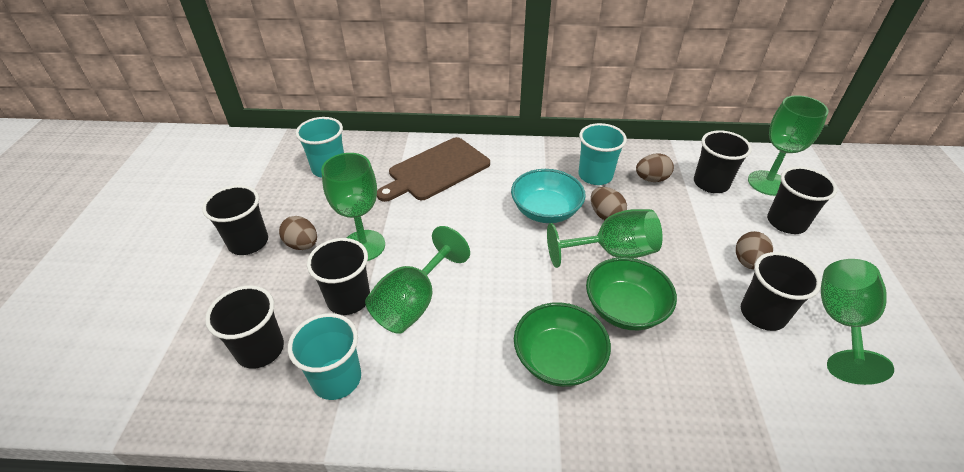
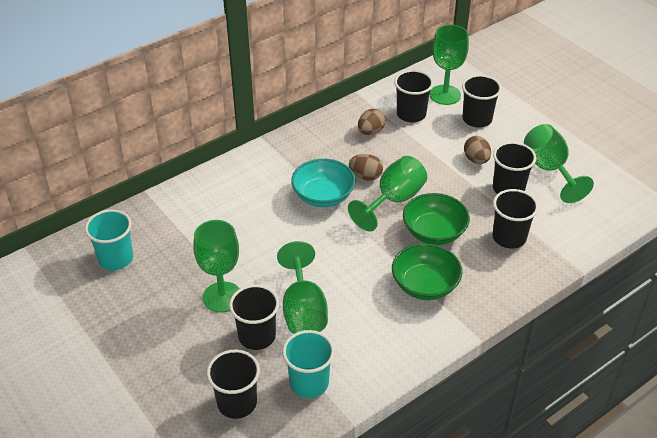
camera: 40 degrees left, 0 degrees up
black cup [202,185,268,255] -> black cup moved to [492,189,539,249]
brown egg [279,216,317,250] -> none
brown cutting board [377,137,490,202] -> none
turquoise cup [579,123,627,185] -> none

